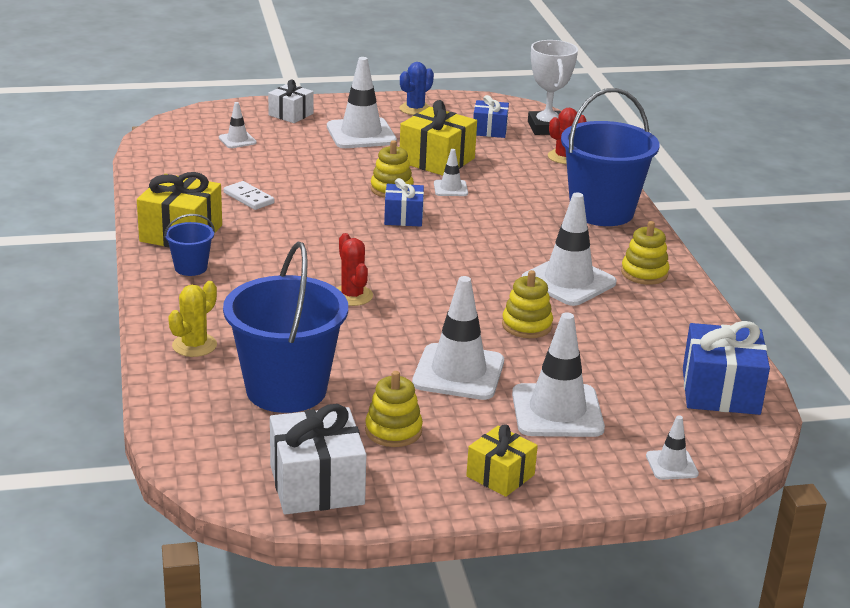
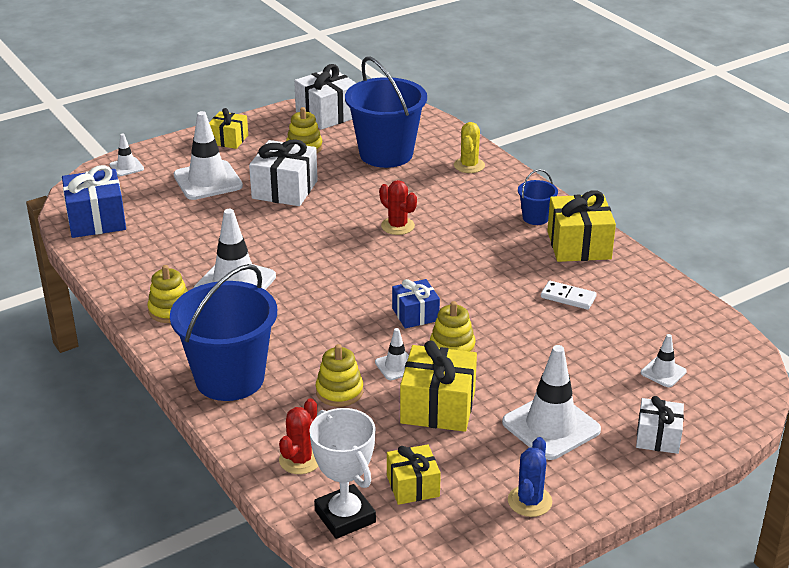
camera: 160 degrees right, 5 degrees up
white traffic cone [412,276,504,400] -> white gift [249,139,318,206]
blue gift [473,95,509,138] -> yellow gift [387,444,441,505]
yellow stacking toy [502,270,553,338] -> yellow stacking toy moved to [316,344,363,407]

